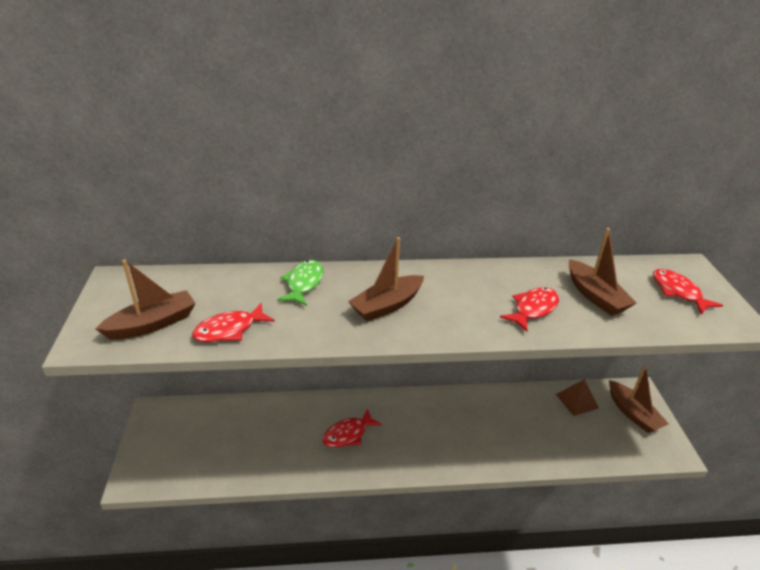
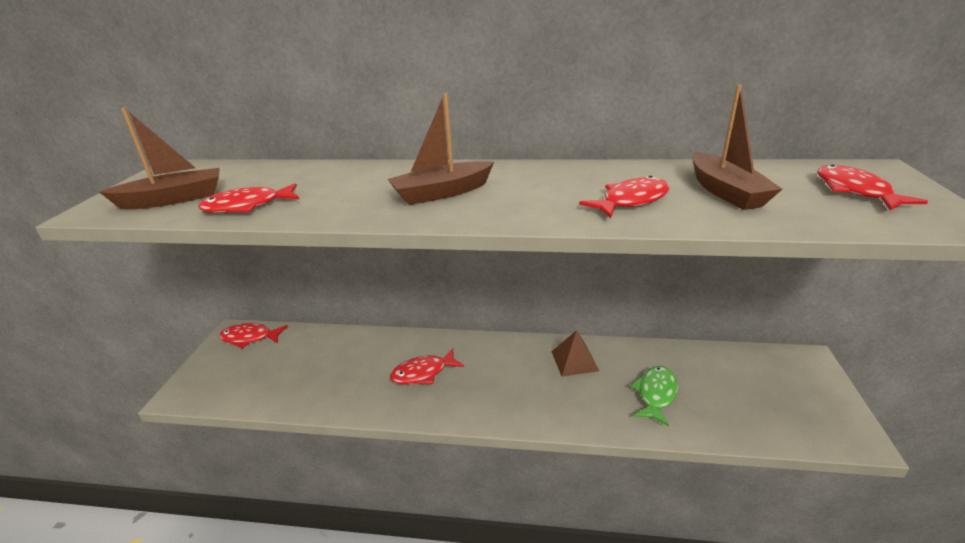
camera: 15 degrees right, 5 degrees down
green fish [277,260,323,306] -> green fish moved to [630,366,678,426]
brown pyramid [556,379,599,416] -> brown pyramid moved to [551,330,599,376]
brown boat [609,365,669,433] -> none
none -> red fish [219,323,288,349]

